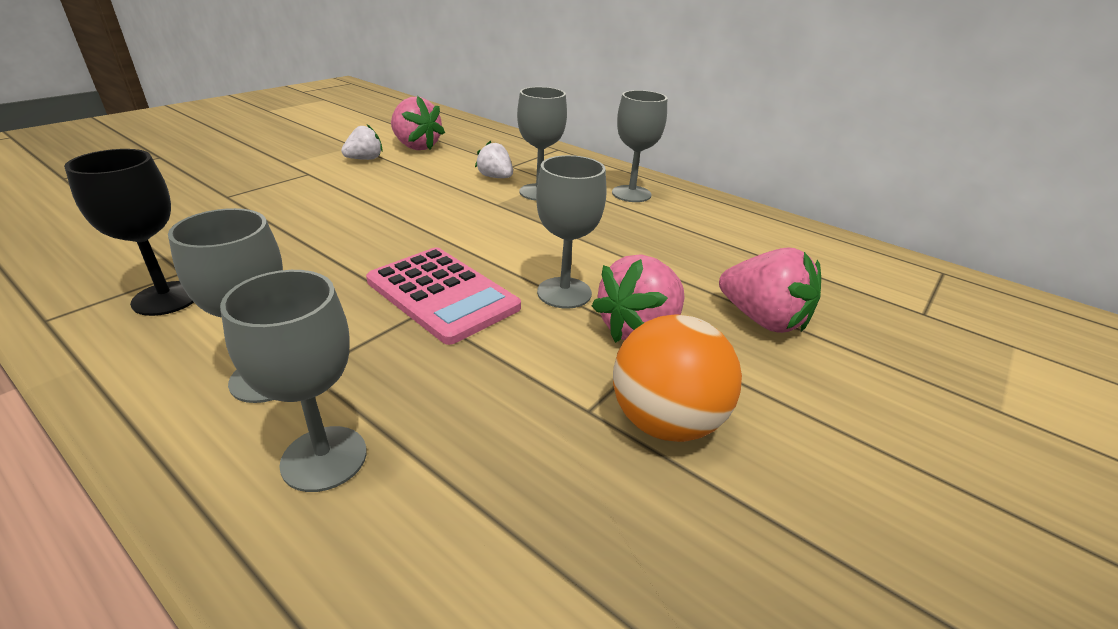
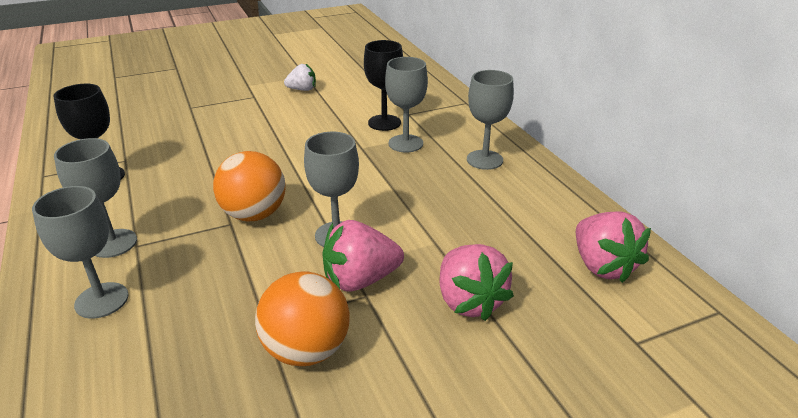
camera: 30 degrees right, 0 degrees up
pink calculator [366,247,521,345] -> orange ball [213,151,286,221]
pink strawberry [391,96,445,150] -> pink strawberry moved to [576,211,651,283]
white strawberry [475,141,513,178] -> black goblet [364,40,403,131]

